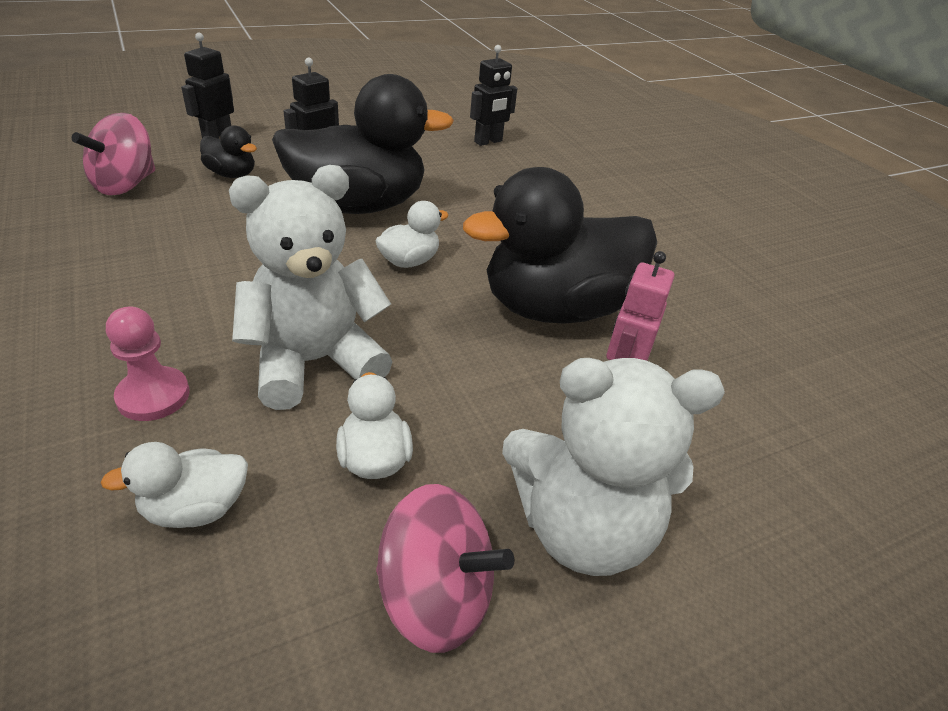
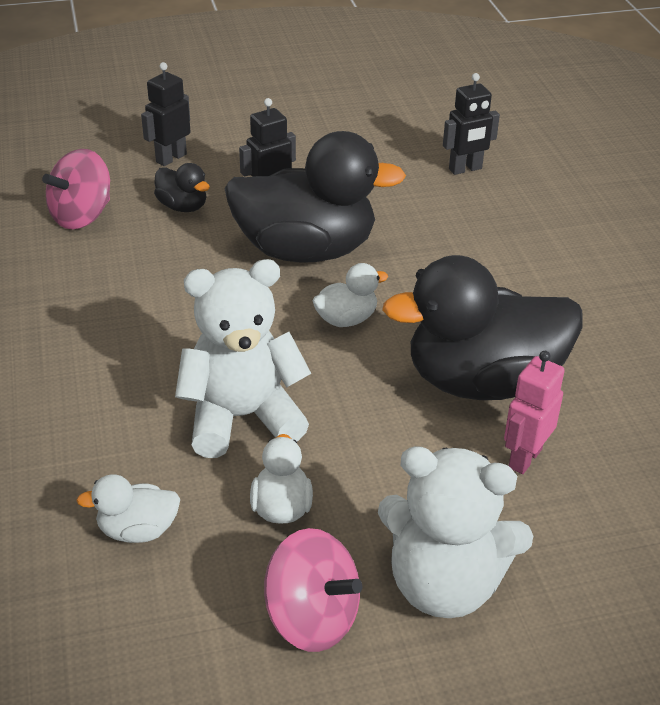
camera: 15 degrees right, 0 degrees up
pink pawn [106,307,190,421] -> none

